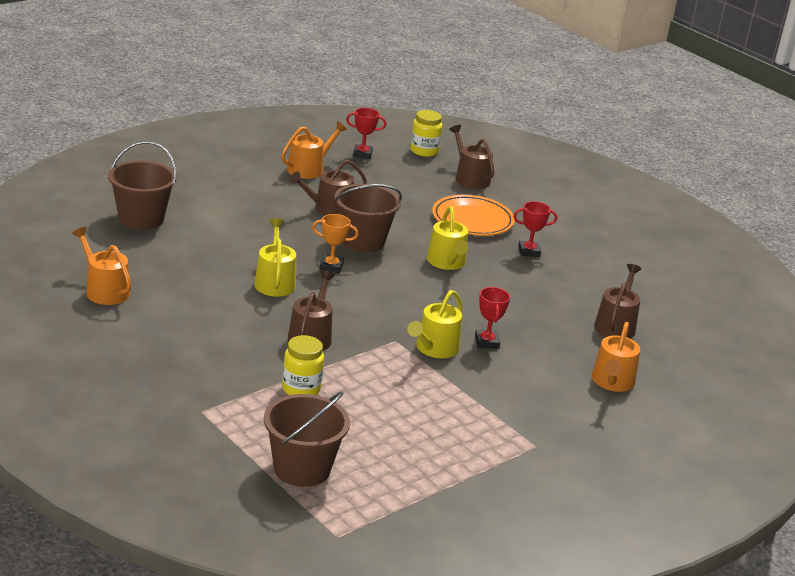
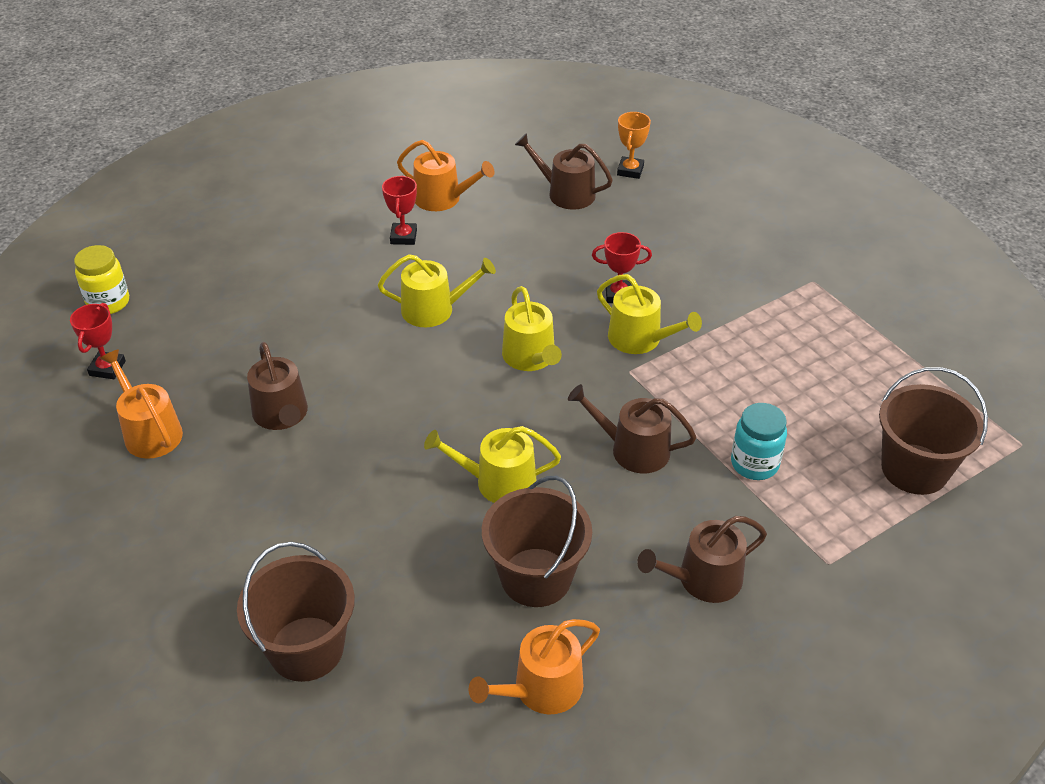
camera: 80 degrees left, 15 degrees up
yellow jar [282,335,324,395] -> turquoise jar [731,403,787,480]
orange trophy [312,214,358,273] -> orange trophy moved to [617,112,651,179]
brown bucket [334,184,402,253] -> brown bucket moved to [482,476,592,607]
orange plate [432,195,515,236] -> none
brown watering can [449,125,494,189] -> brown watering can moved to [637,516,767,603]
orange watering can [592,322,640,392] -> orange watering can moved to [397,140,495,211]
none -> yellow watering can [502,286,562,371]

